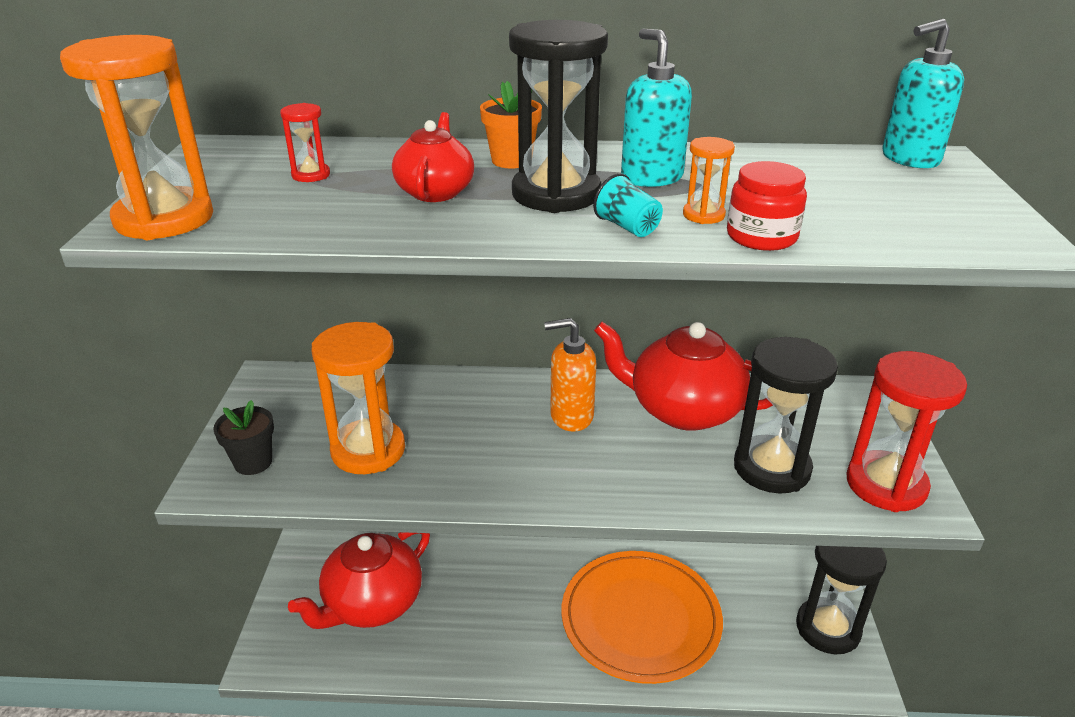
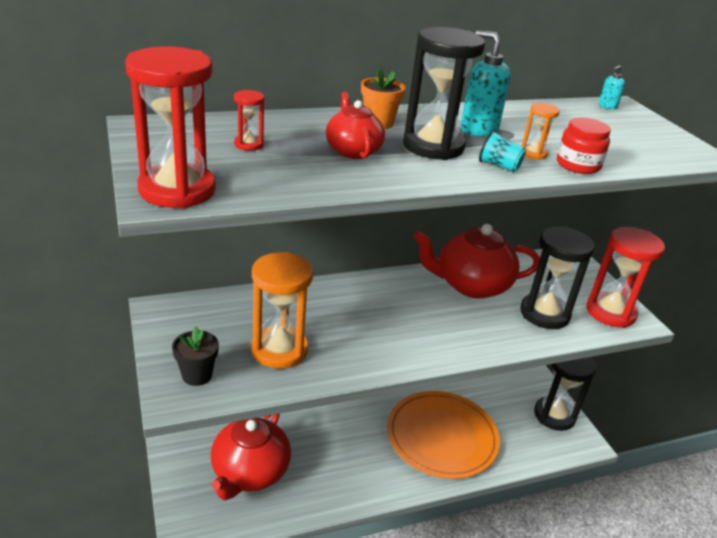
camera: 25 degrees left, 0 degrees up
orange hourglass [60,35,213,240] -> red hourglass [125,46,216,209]
orange soap dispenser [544,318,596,432] -> none
turquoise soap dispenser [882,19,964,168] -> turquoise soap dispenser [599,65,625,110], size x0.50

